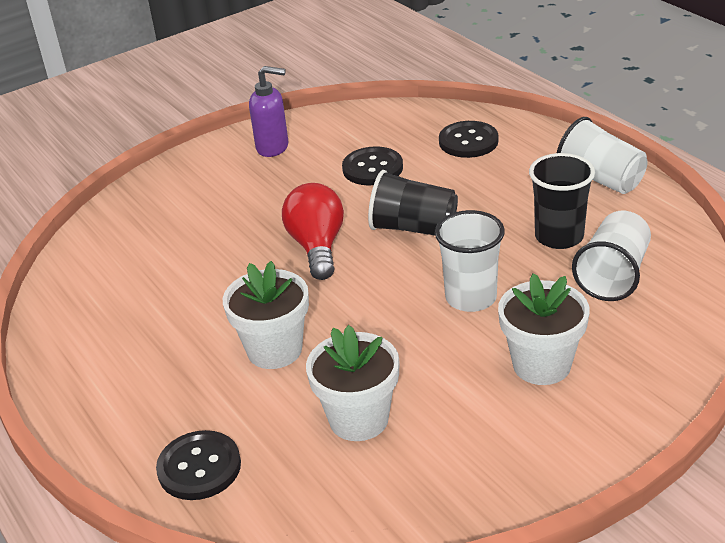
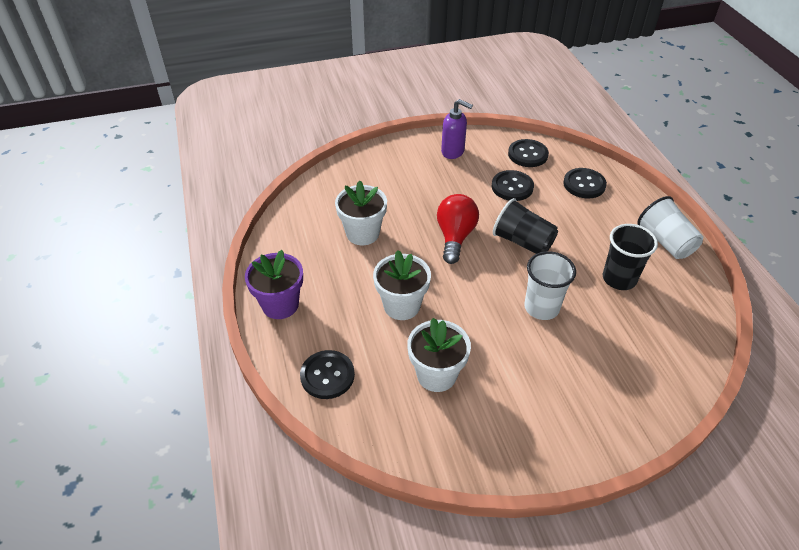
camera: 15 degrees right, 10 degrees up
white flower pot [498,273,590,385] -> white flower pot moved to [335,180,387,245]
white cup [572,211,651,301] -> none
none -> purple flower pot [245,250,303,319]
none -> black button [508,139,549,167]

